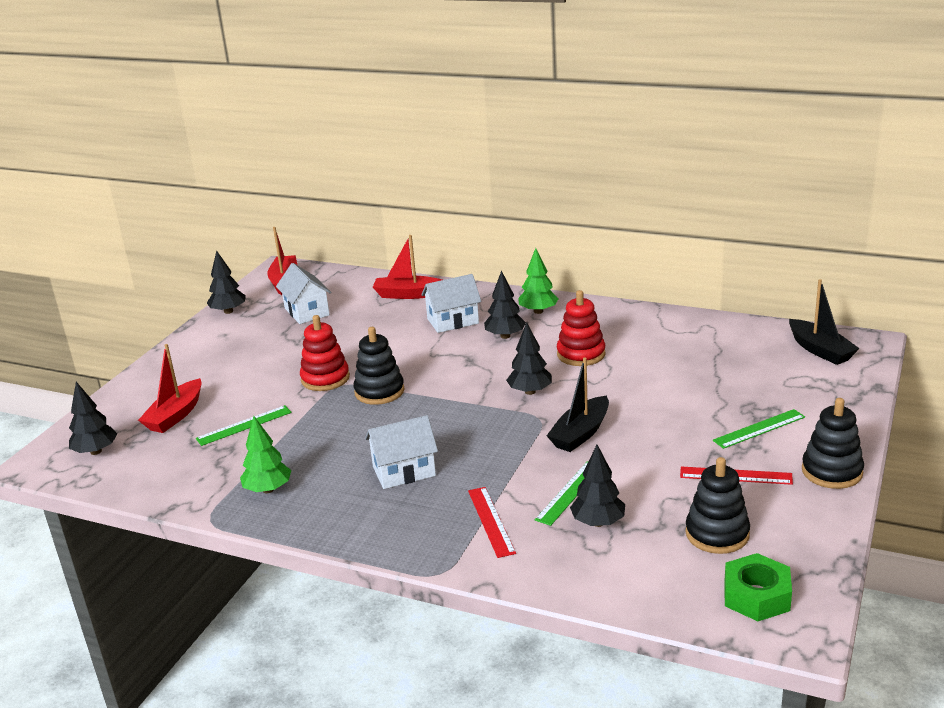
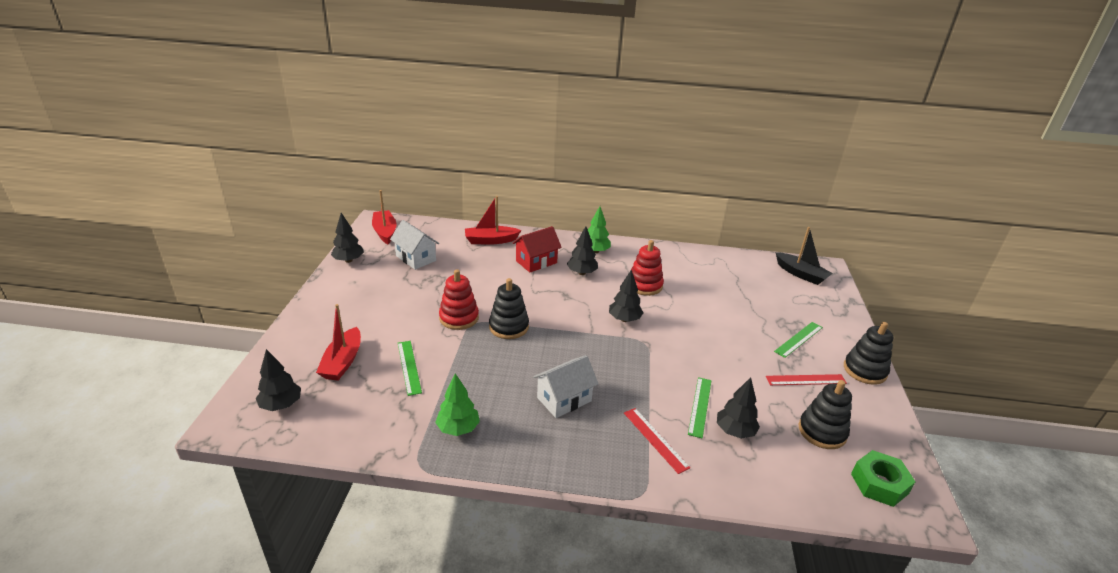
camera: 20 degrees left, 5 degrees up
green ruler [196,405,292,446] -> green ruler turned 60 degrees counterclockwise [398,341,422,396]
white house [421,274,481,333] -> red house [513,226,562,273]
black boat [547,358,609,452] -> none

